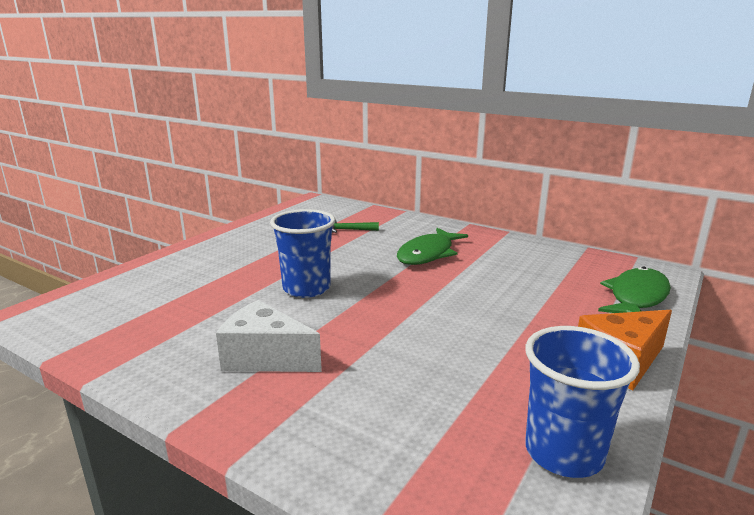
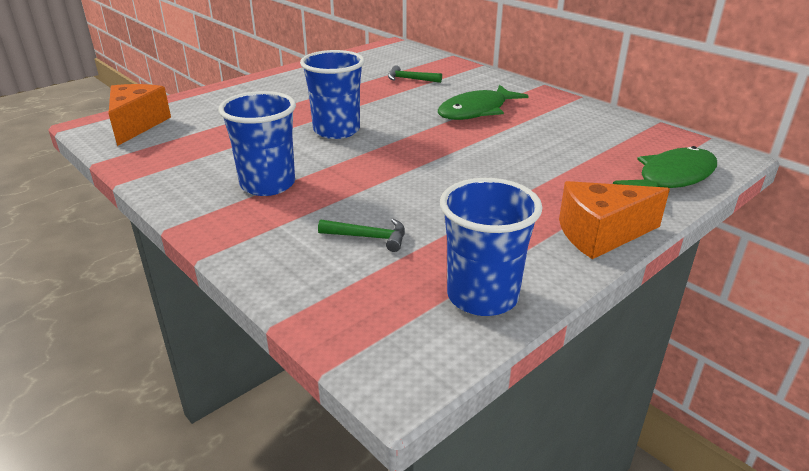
camera: 15 degrees right, 10 degrees up
white cheese [216,300,322,372] -> blue cup [218,91,296,196]
none -> orange cheese [108,84,171,146]
none -> green hammer [318,219,405,252]

